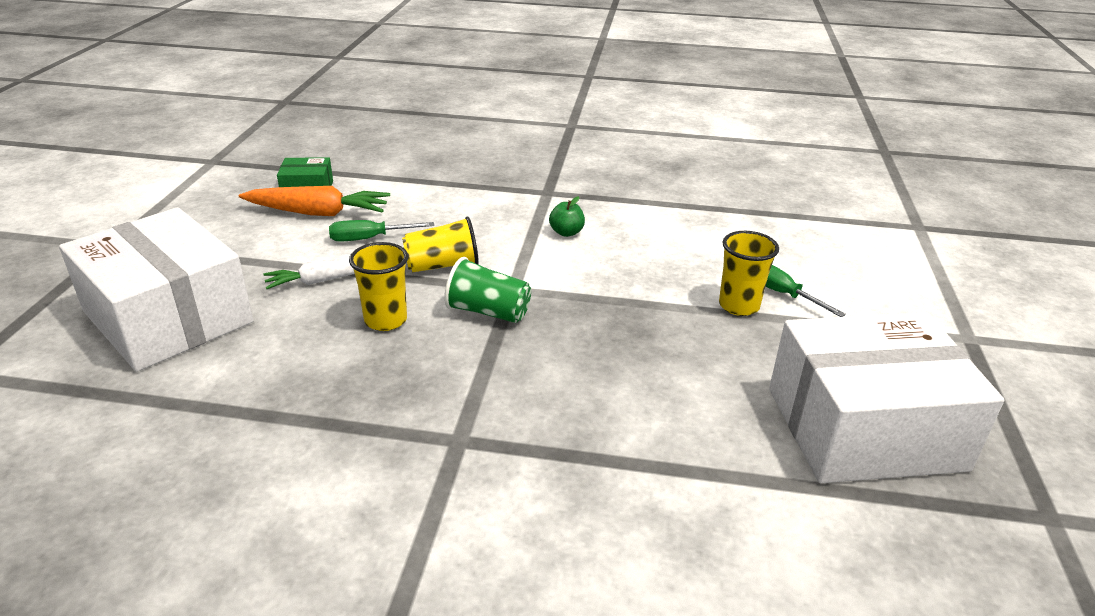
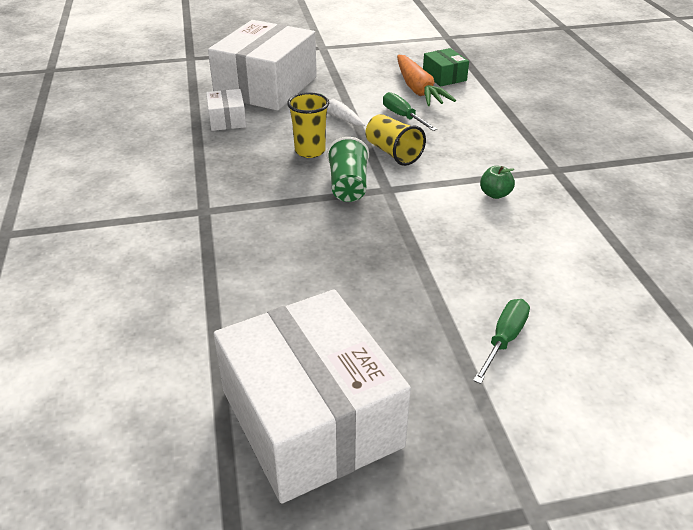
camera: 70 degrees right, 5 degrees up
yellow cup [719,231,779,316] -> none
none -> white box [206,89,246,131]

